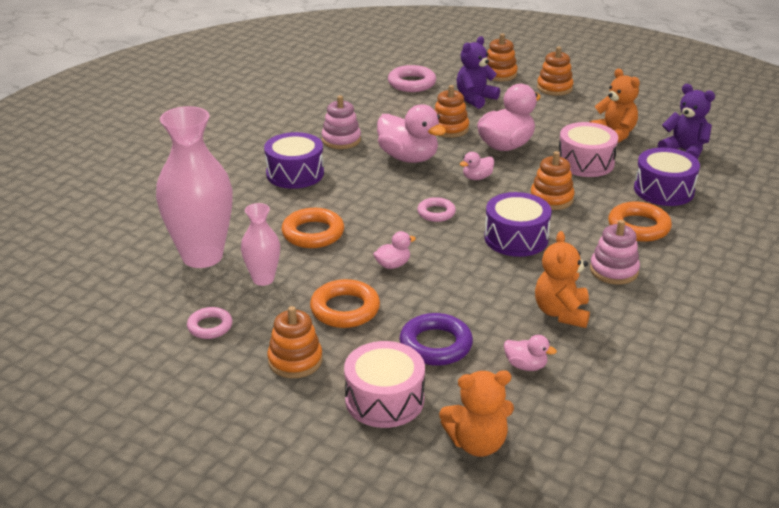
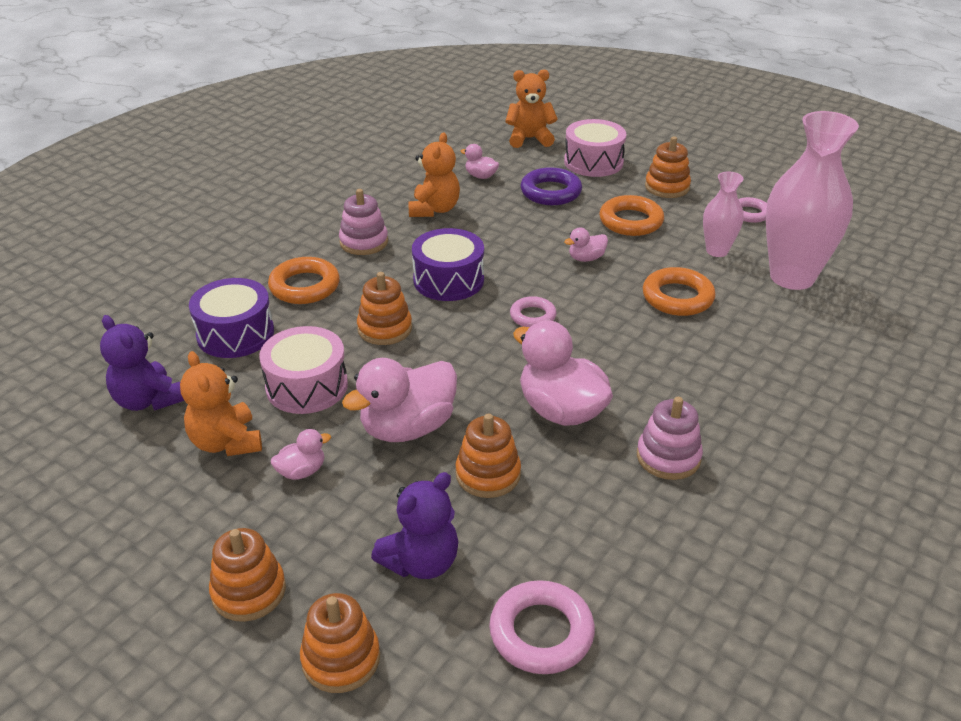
camera: 175 degrees left, 5 degrees up
purple drum [264,132,324,189] -> none
pink duck [460,152,494,180] -> pink duck moved to [271,429,331,480]

